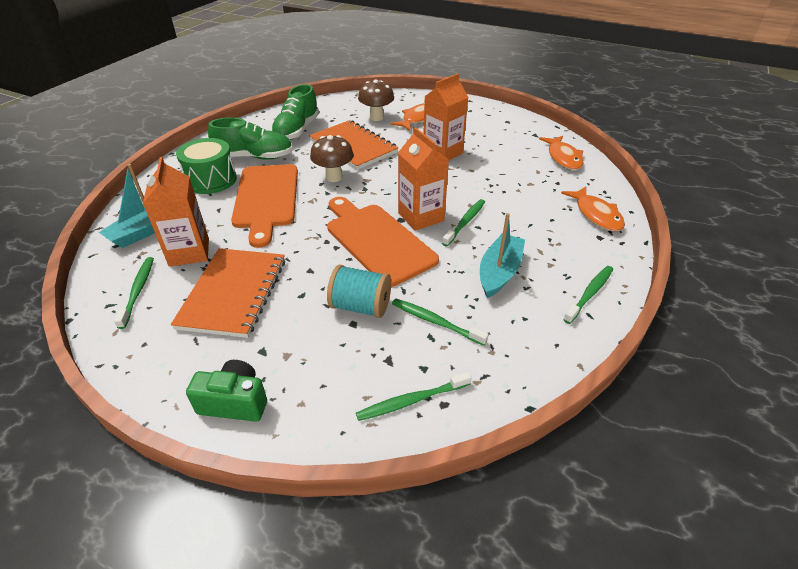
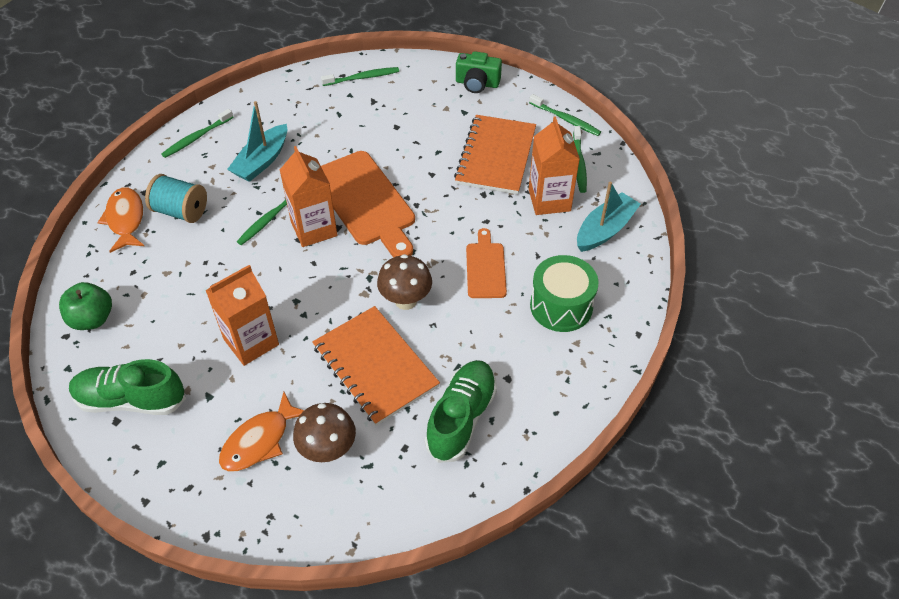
camera: 175 degrees left, 10 degrees up
green shoe [208,117,293,160] -> green shoe moved to [69,359,186,415]
orange cutting board [231,164,298,248] -> orange cutting board [466,228,507,298], size x0.56
turquoise spool [327,264,391,318] -> turquoise spool moved to [145,174,207,223]
green toothbrush [392,298,489,346] -> green toothbrush moved to [529,94,601,136]
orange fish [539,136,584,170] -> green apple [59,282,112,330]

